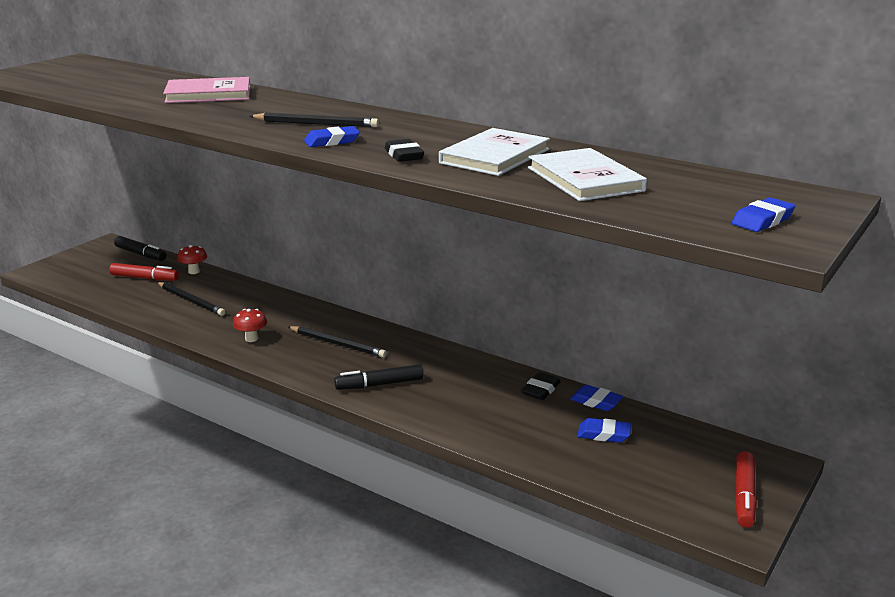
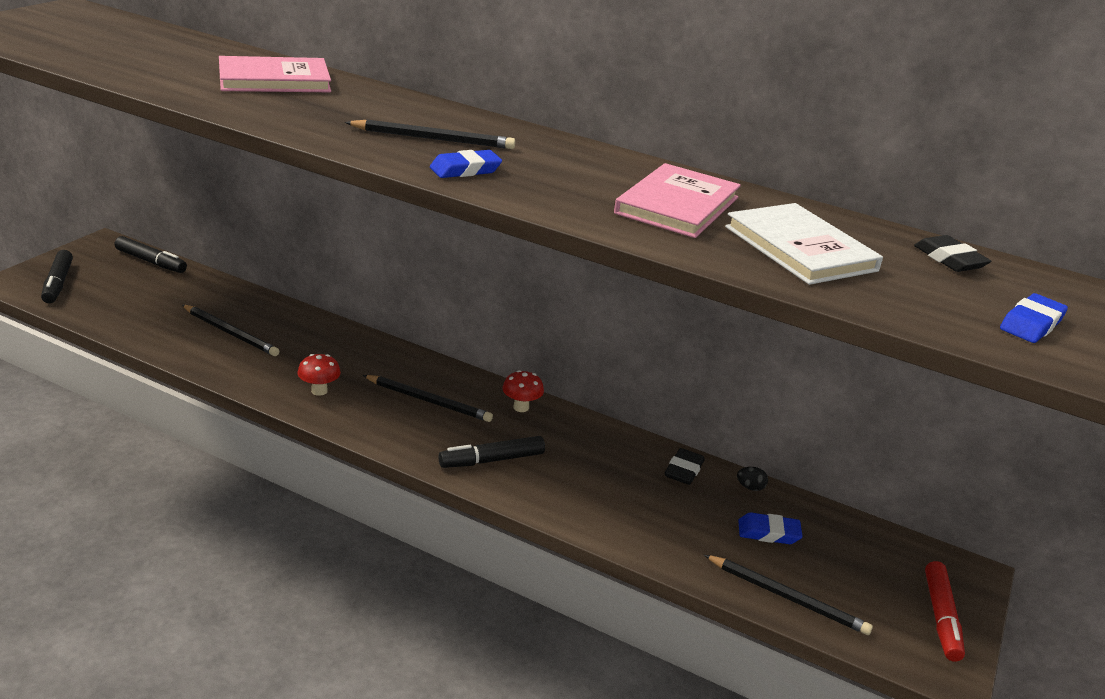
camera: 10 degrees left, 5 degrees up
red marker [109,263,179,281] -> none
red mushroom [177,245,207,274] -> red mushroom moved to [502,370,544,412]
black eraser [385,139,424,162] -> black eraser moved to [914,235,991,272]
white book [439,128,550,176] -> pink book [614,163,741,238]
blue eraser [570,385,623,411] -> black egg [737,467,768,491]
none -> black marker [41,250,73,303]
none -> black pencil [704,555,873,635]

